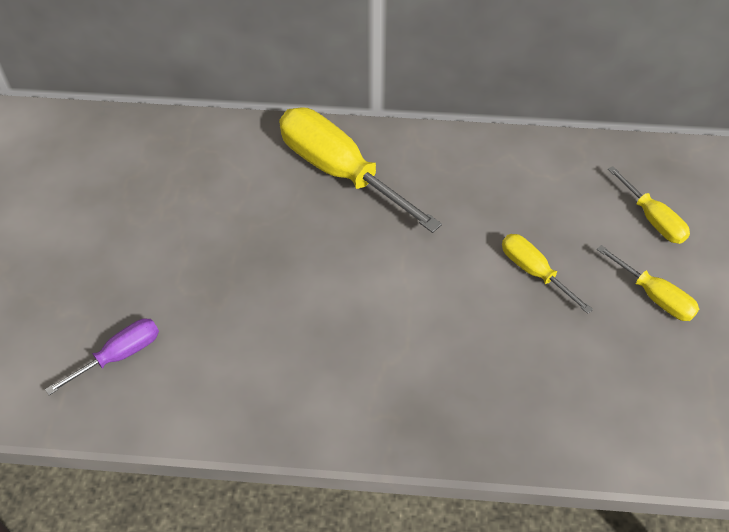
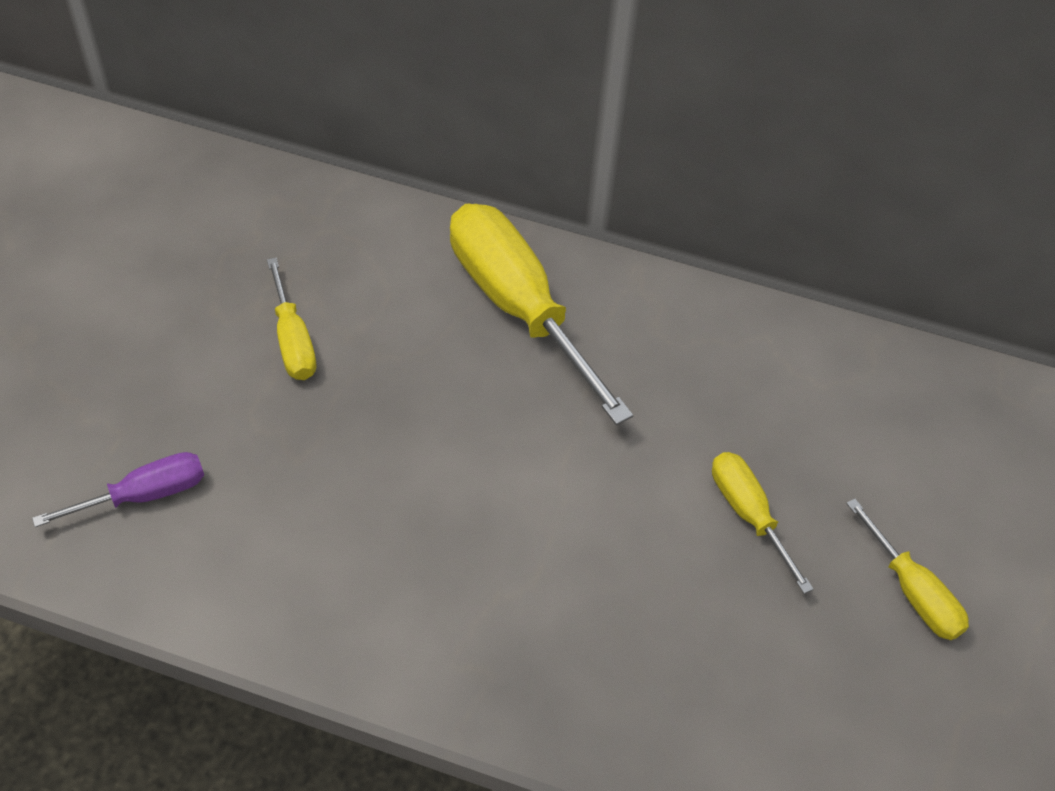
camera: 10 degrees right, 0 degrees up
yellow screwdriver [608,166,690,244] -> yellow screwdriver moved to [267,258,316,380]

